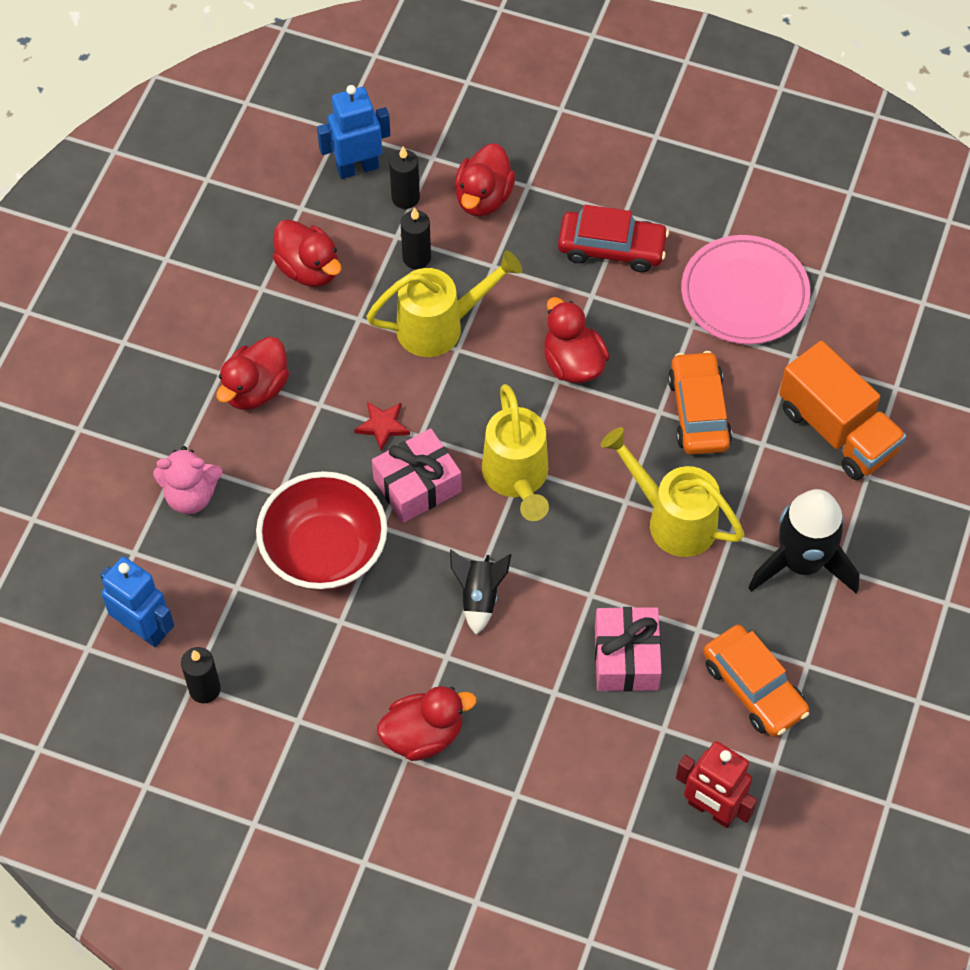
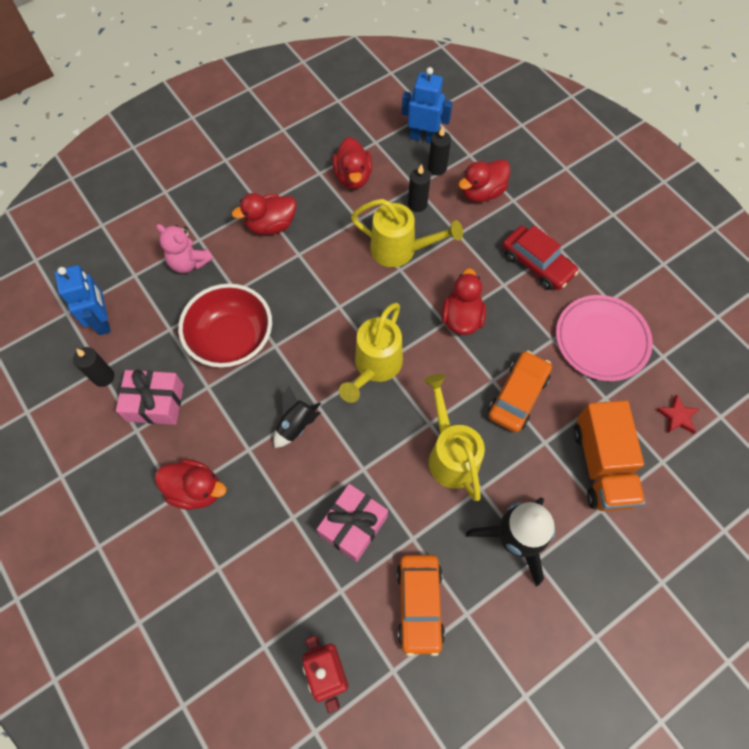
camera: 35 degrees right, 5 degrees up
red star [354,402,410,451] -> red star moved to [656,394,699,434]
pink gift [372,428,462,523] -> pink gift moved to [116,370,184,425]

